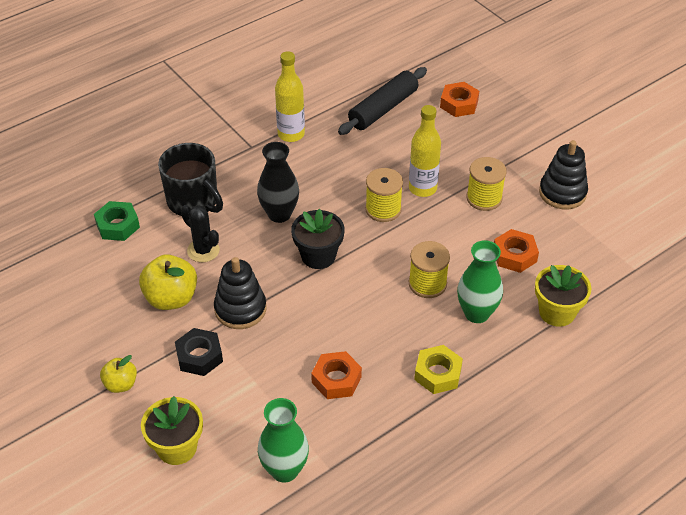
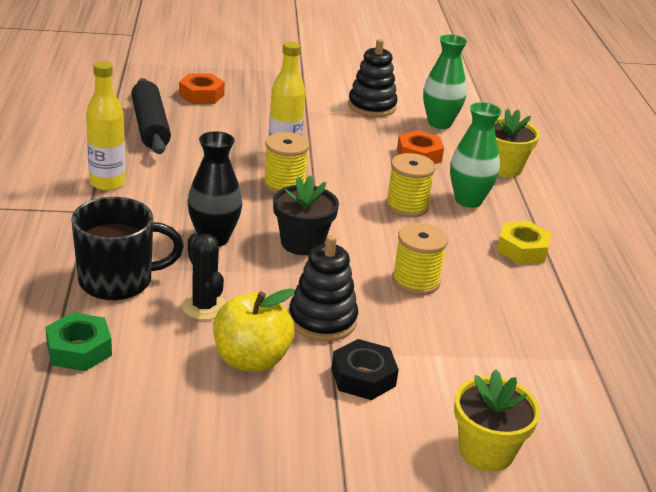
camera: 60 degrees left, 15 degrees down
yellow apple [100,355,137,393] -> none
black cactus [181,205,220,262] -> black cactus turned 75 degrees clockwise [182,234,226,320]
green vase [258,398,309,483] -> green vase moved to [423,34,467,129]
orange nut [311,351,362,399] -> none
yellow spool [466,157,507,211] -> yellow spool moved to [392,223,448,295]

